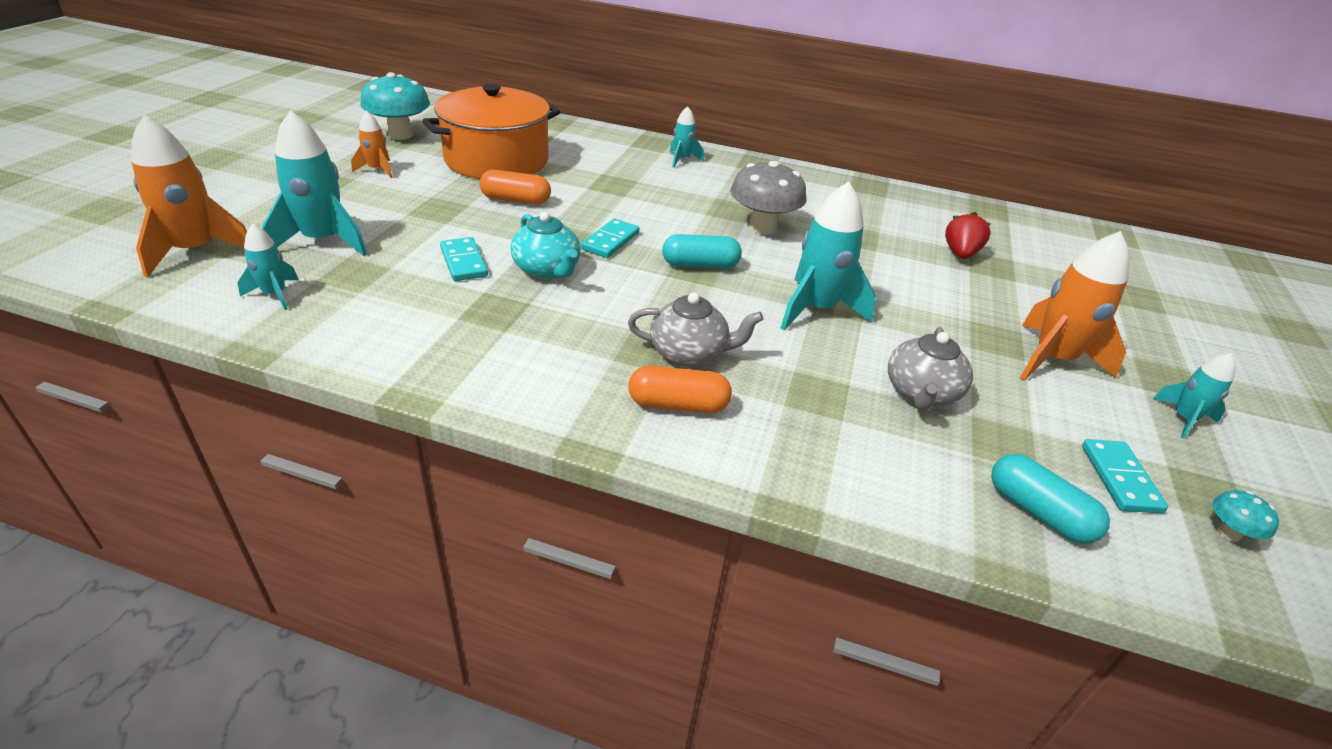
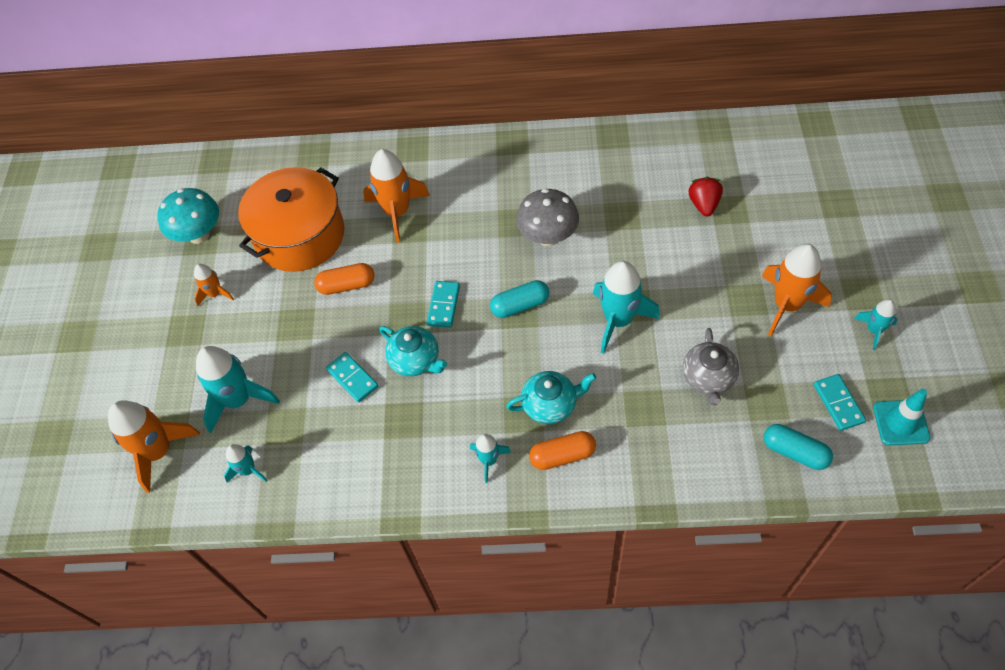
camera: 10 degrees left, 20 degrees up
grey teapot [628,293,764,367] -> turquoise teapot [506,371,596,424]
turquoise rocket [670,106,704,168] -> turquoise rocket moved to [470,434,511,483]
turquoise mushroom [1212,490,1279,542] -> turquoise traffic cone [873,389,931,445]
none -> orange rocket [363,149,430,243]

